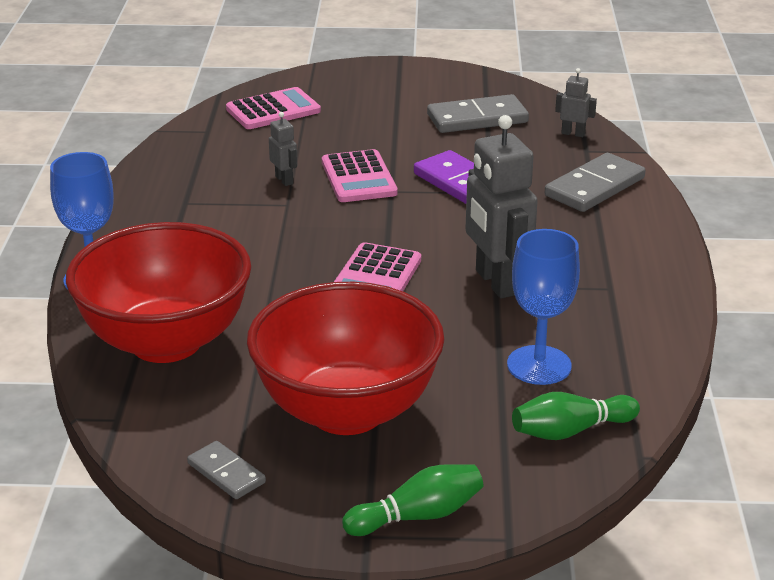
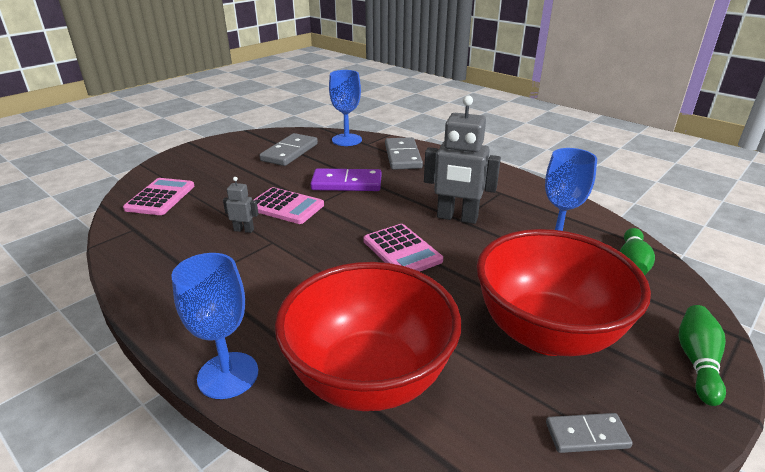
camera: 50 degrees left, 0 degrees up
grey robot [555,68,597,137] -> blue goblet [329,70,362,146]

